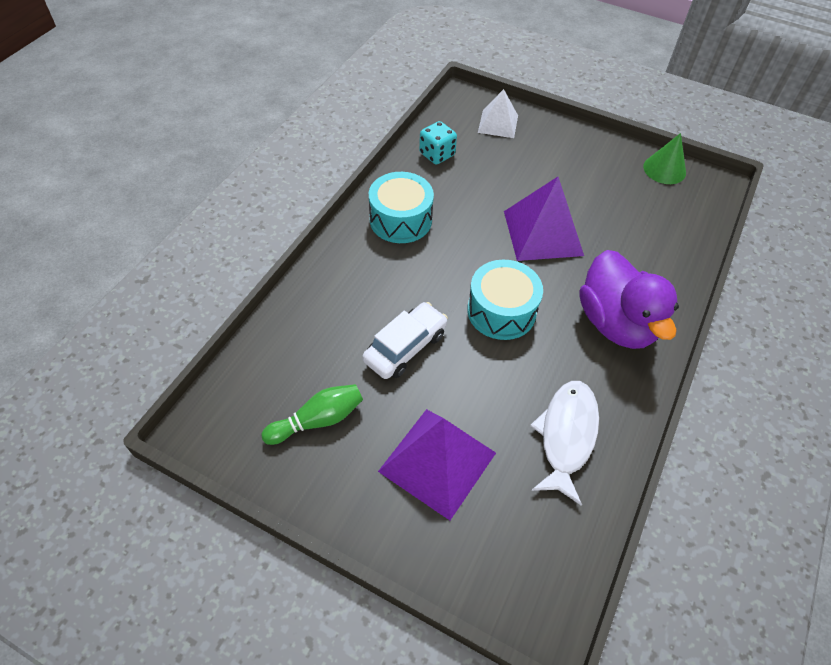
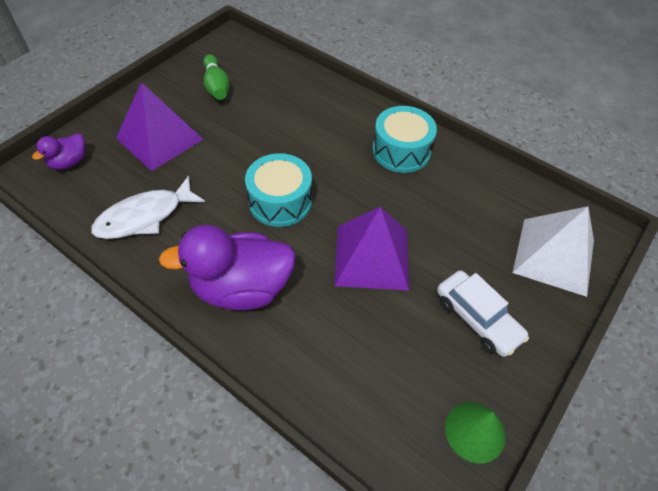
camera: 100 degrees right, 0 degrees up
white car [362,302,448,379] -> white car moved to [437,270,529,357]
turquoise dice [419,121,457,164] -> none
white pyramid [478,89,518,138] -> white pyramid [513,206,594,297], size x1.62
white fish [530,381,599,506] -> white fish turned 120 degrees clockwise [91,176,205,239]
none -> purple duck [32,133,85,170]

